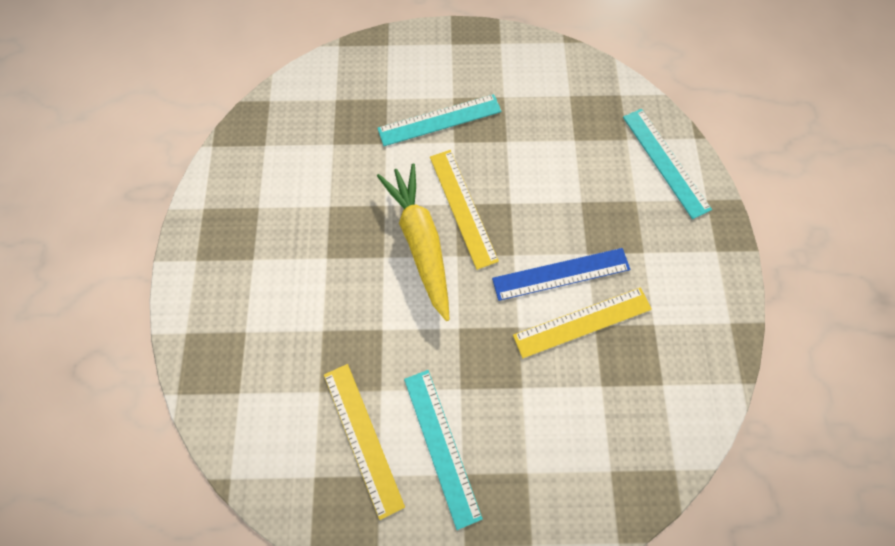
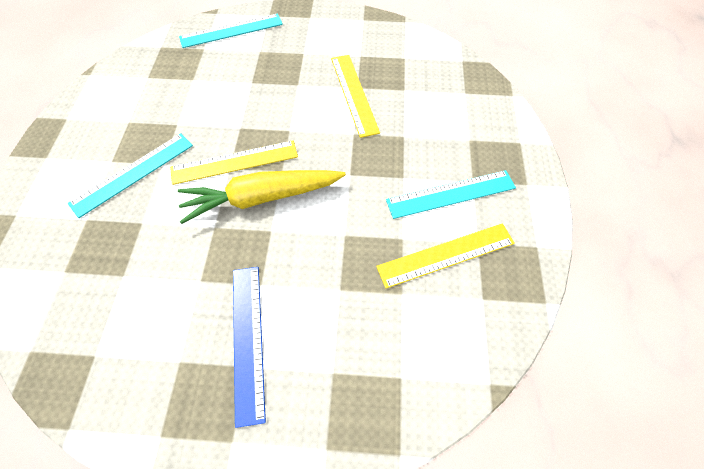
camera: 85 degrees left, 10 degrees down
turquoise ruler [377,94,502,146] -> turquoise ruler turned 60 degrees clockwise [68,133,193,218]
blue ruler [492,248,630,301] -> blue ruler moved to [233,267,266,428]

